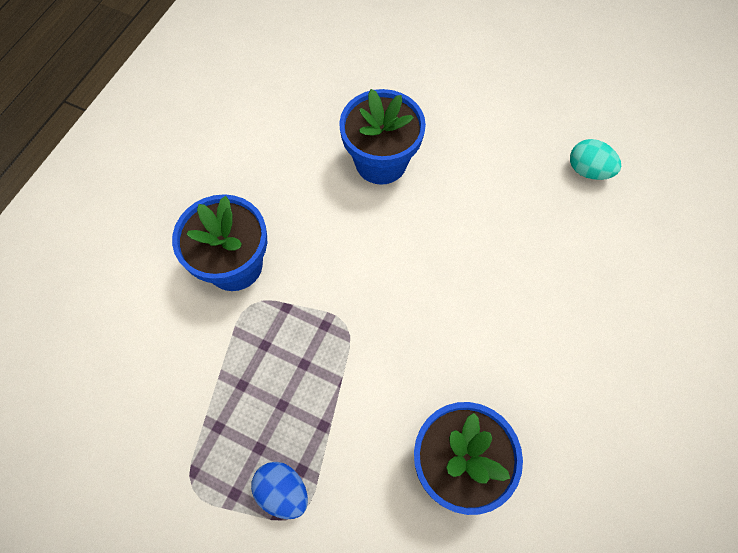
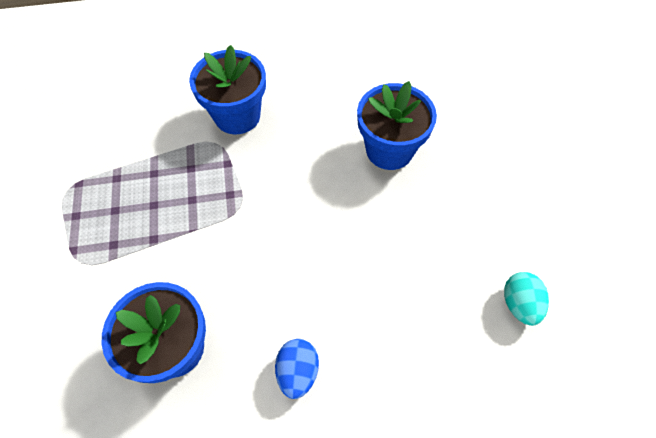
camera: 55 degrees right, 5 degrees down
blue egg [251,462,308,519] -> blue egg moved to [275,339,319,399]

